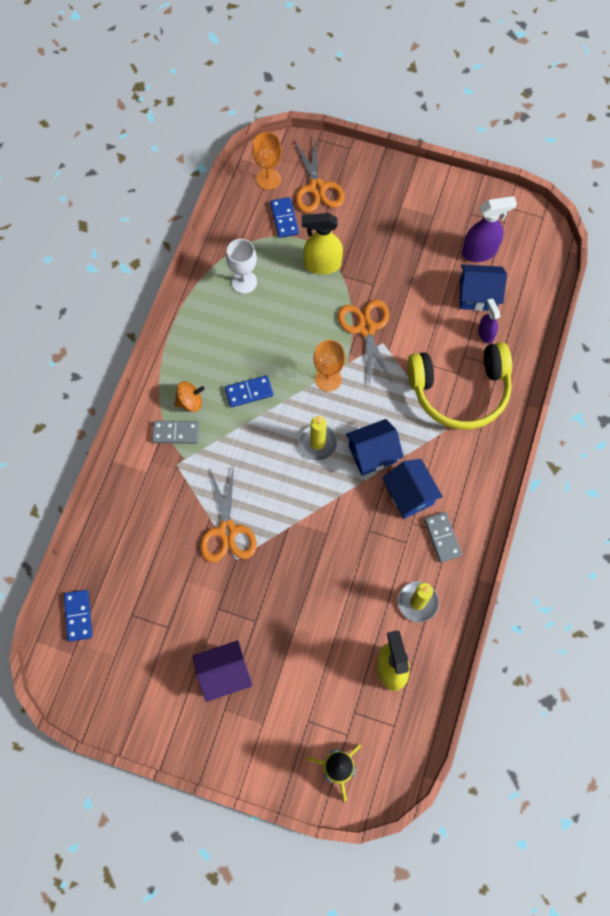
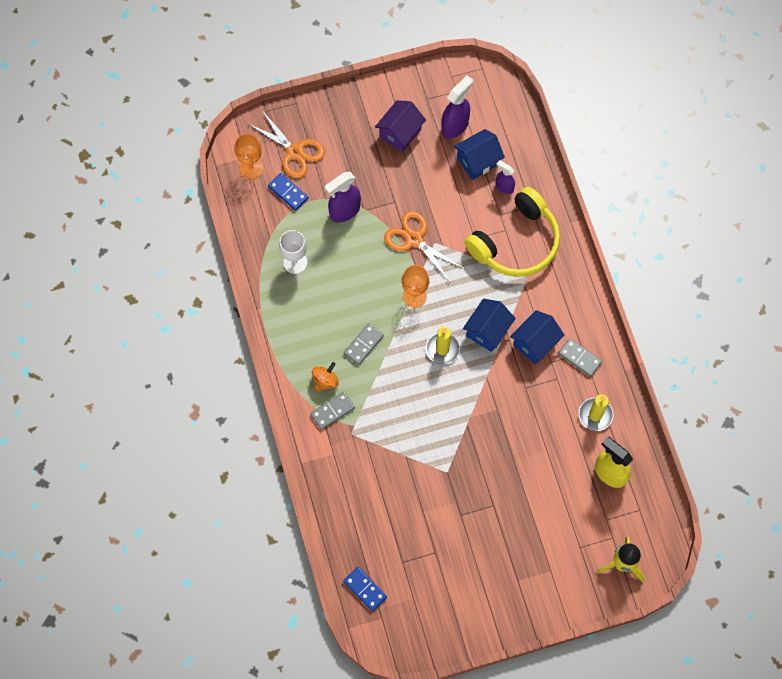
camera: 35 degrees left, 0 degrees up
purple house [193,640,252,702] -> purple house moved to [375,100,426,152]
orange scissors [200,465,257,563] -> none
blue domino [225,375,273,407] -> grey domino [344,323,384,365]
yellow spray bottle [302,213,343,274] -> purple spray bottle [325,172,361,222]
blue house [382,459,443,519] -> blue house turned 75 degrees counterclockwise [510,310,565,364]

